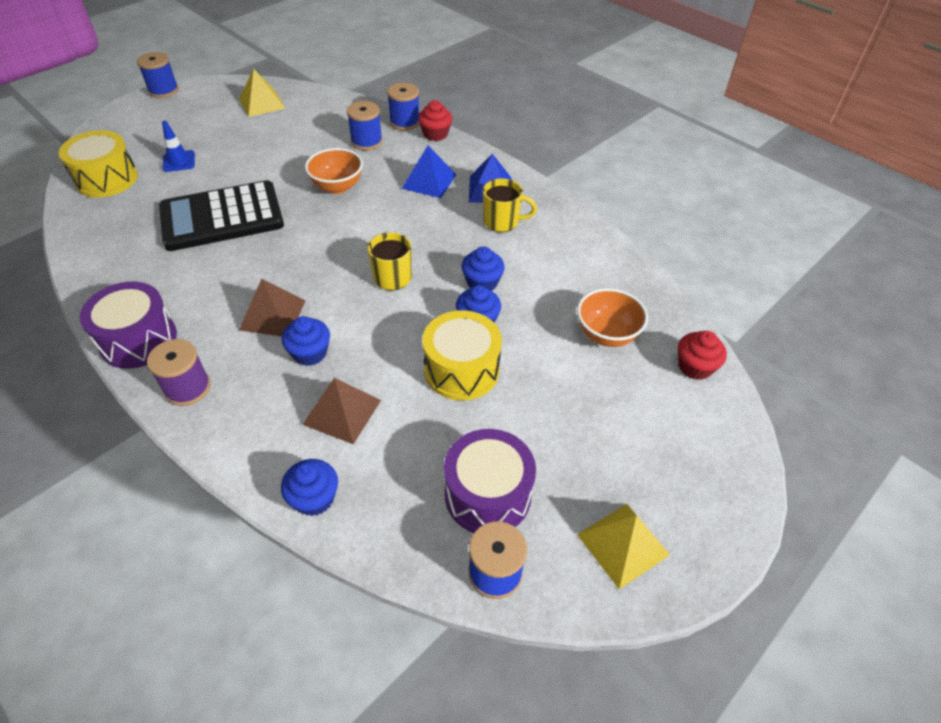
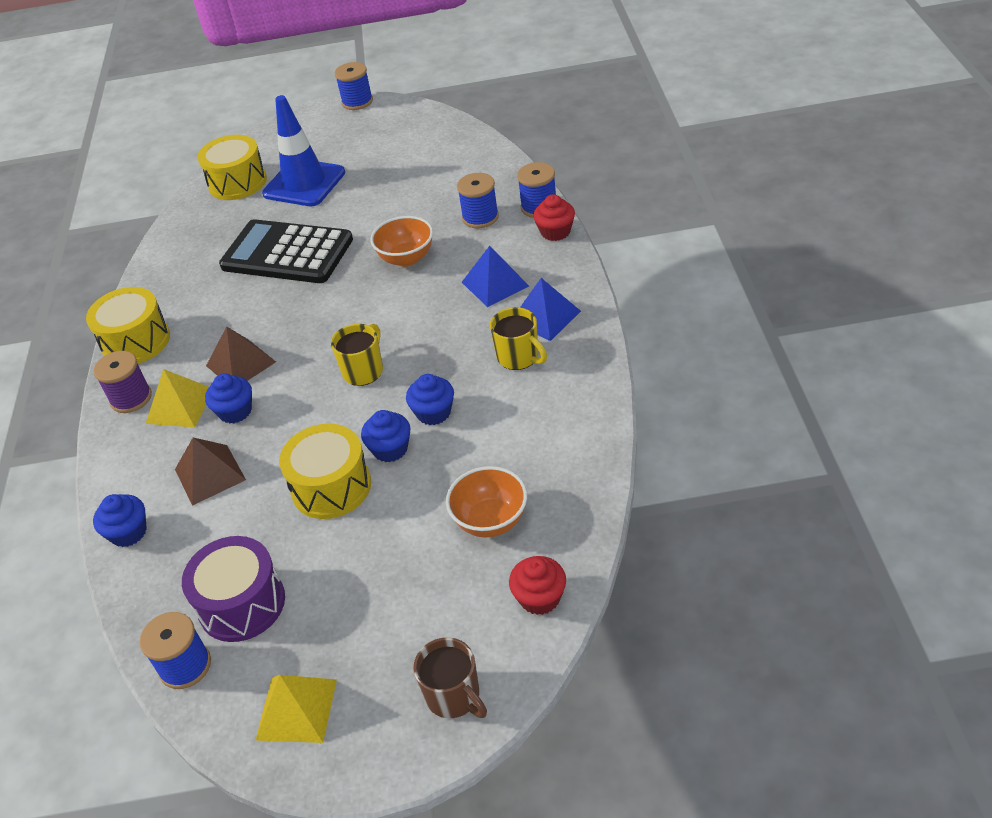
camera: 45 degrees right, 5 degrees down
purple drum [80,282,177,369] -> yellow drum [86,287,170,364]
blue traffic cone [162,121,195,172] -> blue traffic cone [262,95,345,206], size x2.09
yellow pyramid [239,68,286,117] -> yellow pyramid moved to [146,369,209,427]
none -> brown mug [413,637,487,718]

